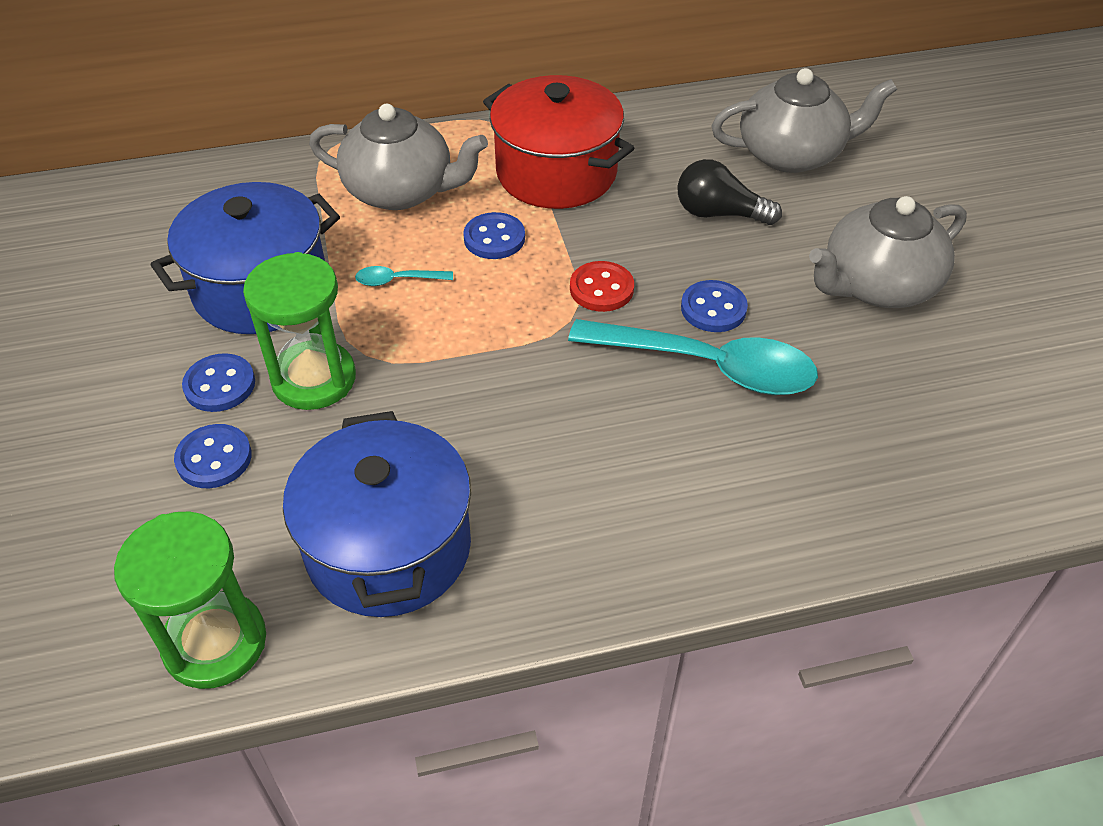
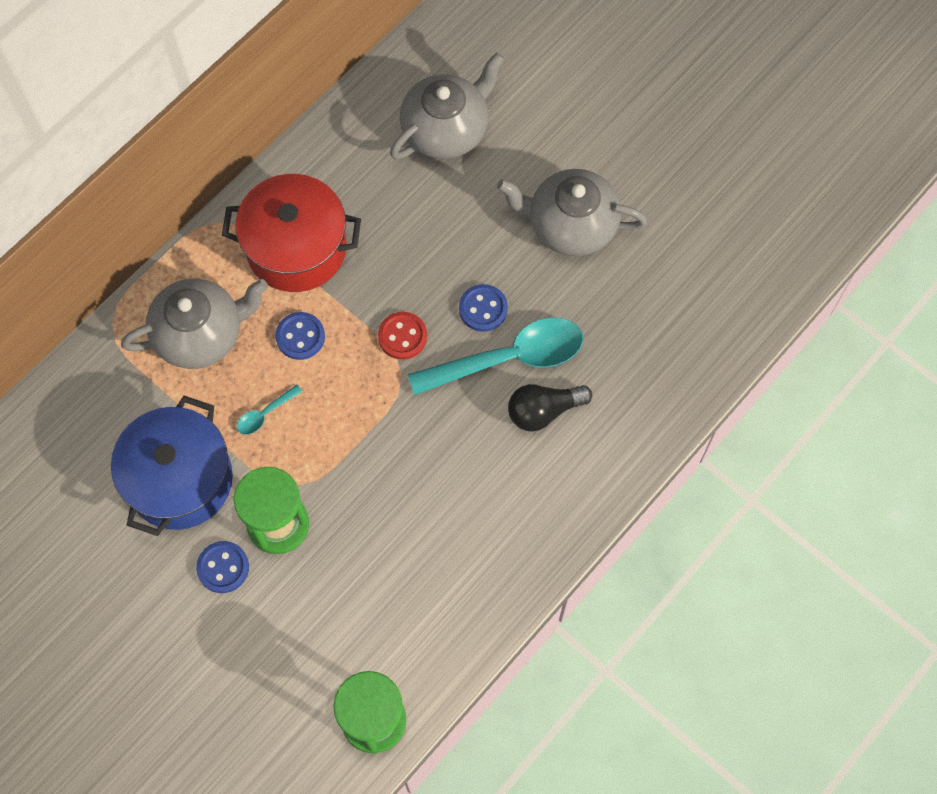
camera: 35 degrees left, 20 degrees up
blue button [174,424,252,488] -> none
blue pot [283,411,471,617] -> none
black light bulb [677,159,782,225] -> black light bulb moved to [508,384,592,432]
grey teapot [809,196,967,308] -> grey teapot turned 75 degrees clockwise [497,169,647,256]

